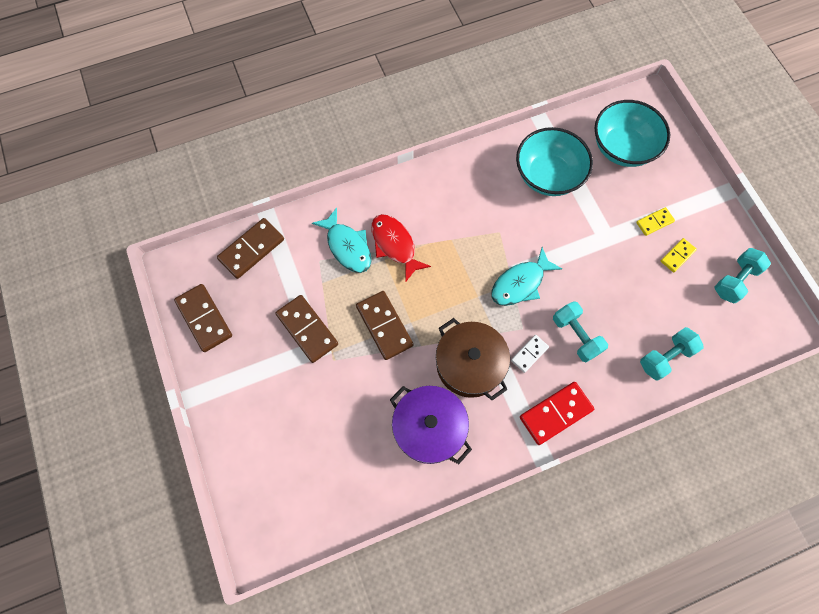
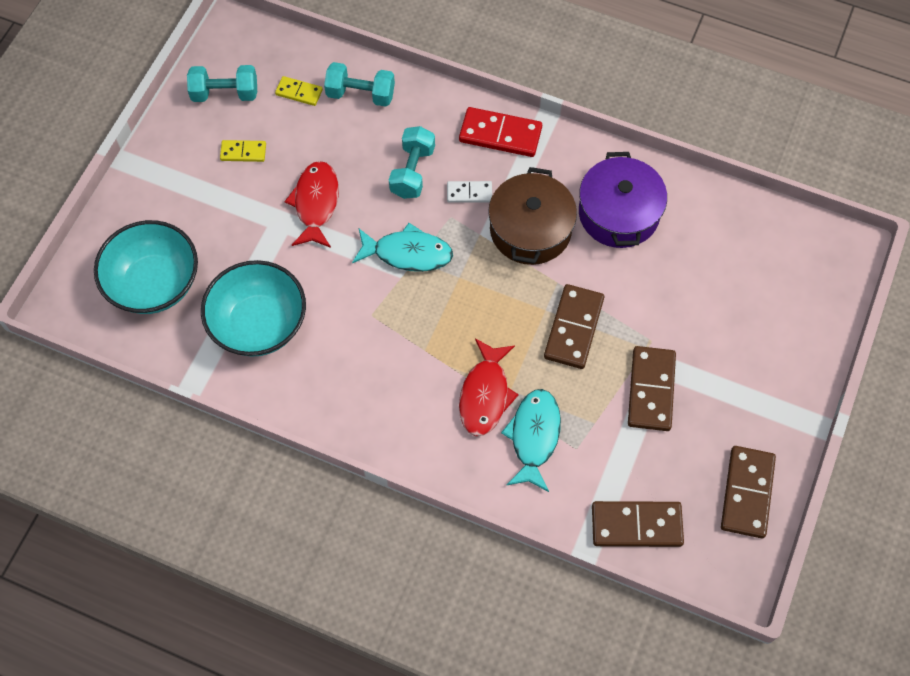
camera: 135 degrees left, 5 degrees down
yellow domino [636,207,675,236] -> yellow domino moved to [275,76,323,106]
none -> red fish [284,161,339,248]

